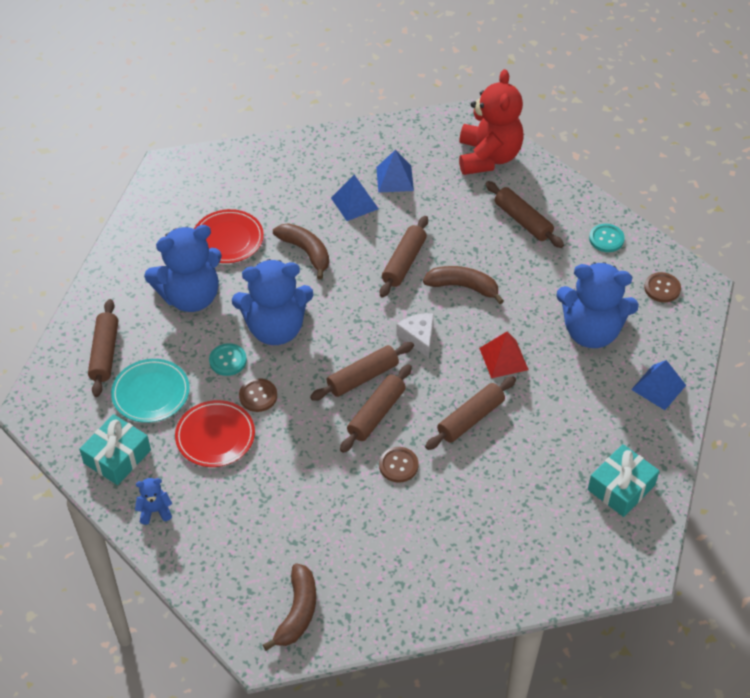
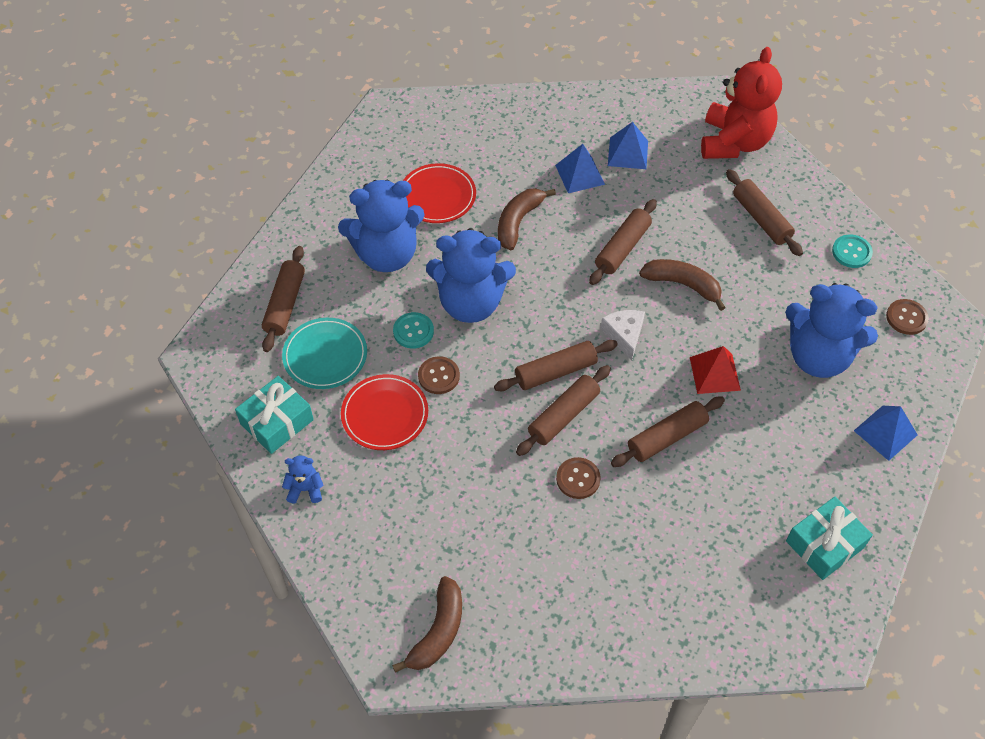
camera: 10 degrees right, 5 degrees up
brown banana [273,223,329,280] -> brown banana turned 120 degrees counterclockwise [498,188,556,250]

